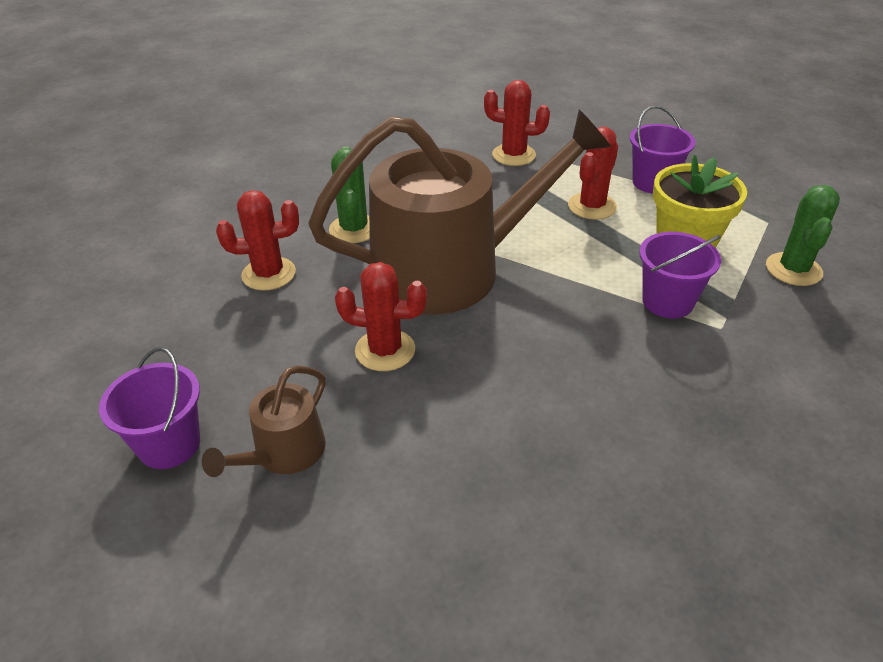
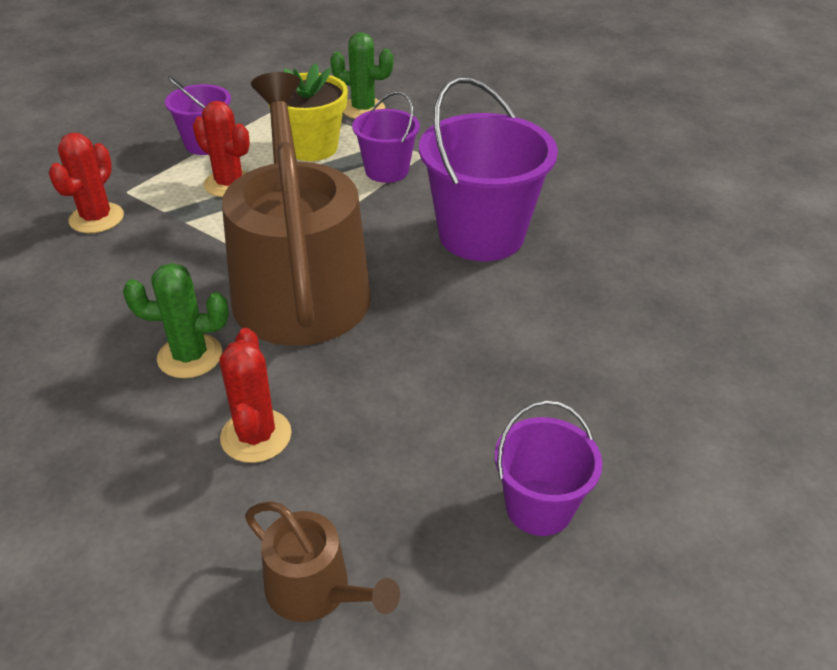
camera: 85 degrees left, 0 degrees up
brown watering can [202,366,326,477] -> brown watering can moved to [245,502,400,622]
red cactus [335,262,427,371] -> none
none -> purple bucket [419,77,558,261]

